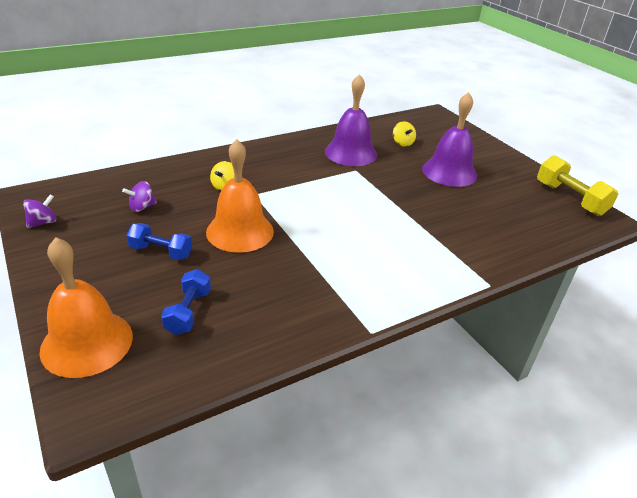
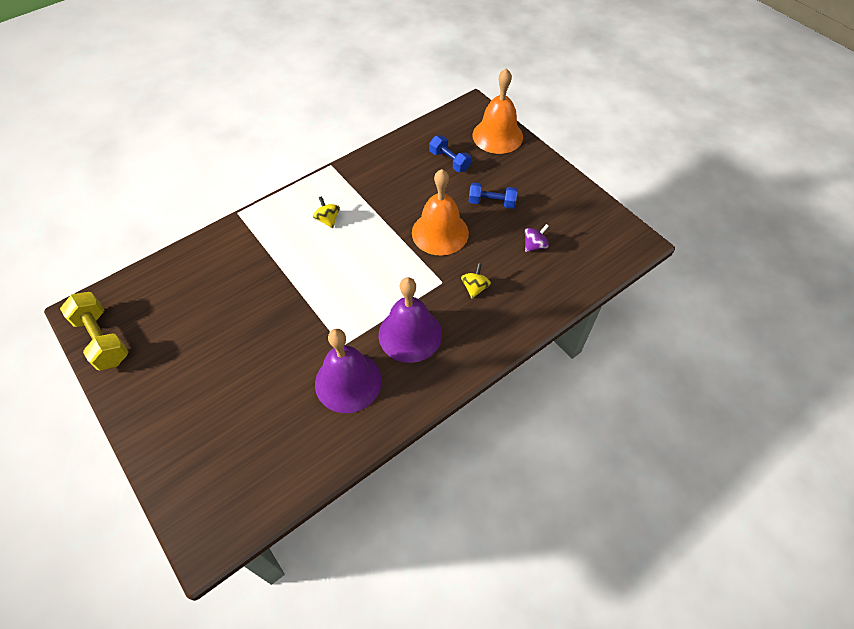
camera: 175 degrees right, 20 degrees up
purple spinning top [23,194,56,228] -> none
blue dumbbell [161,269,211,335] -> blue dumbbell turned 45 degrees counterclockwise [429,136,471,172]
yellow spinning top [393,121,416,147] -> yellow spinning top moved to [313,196,340,228]
purple bell [422,92,477,187] -> purple bell moved to [378,277,442,363]

